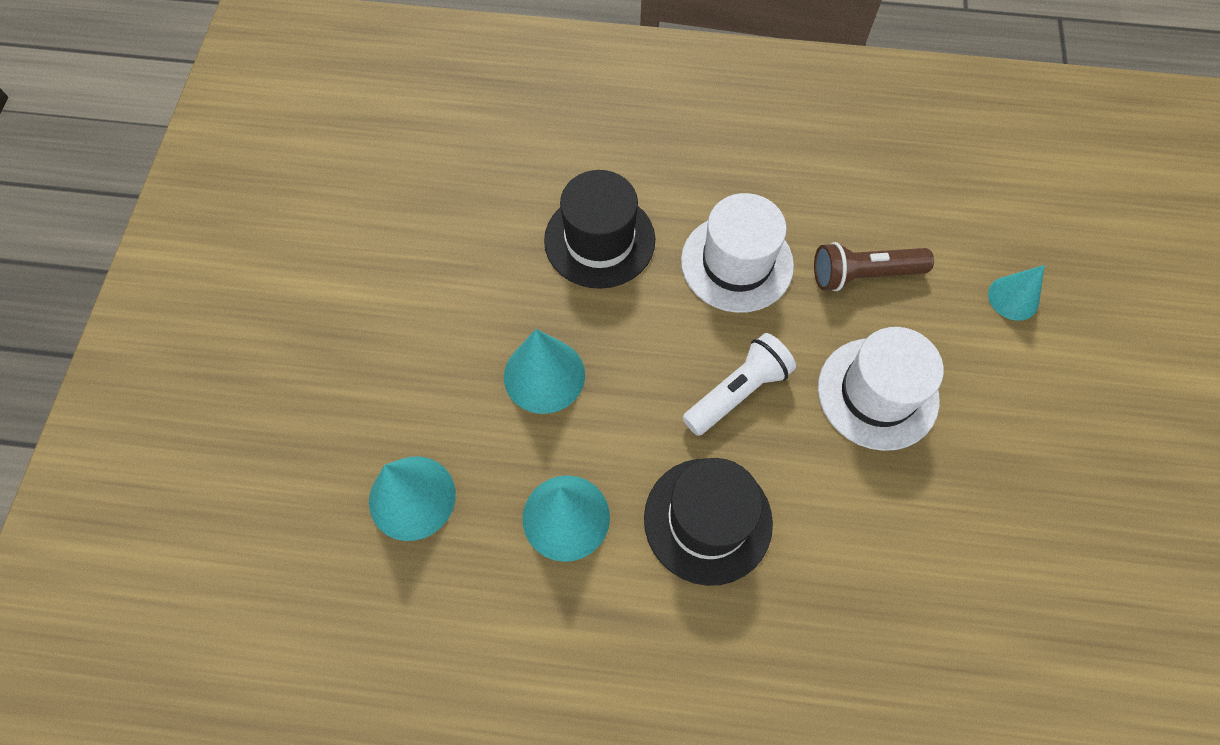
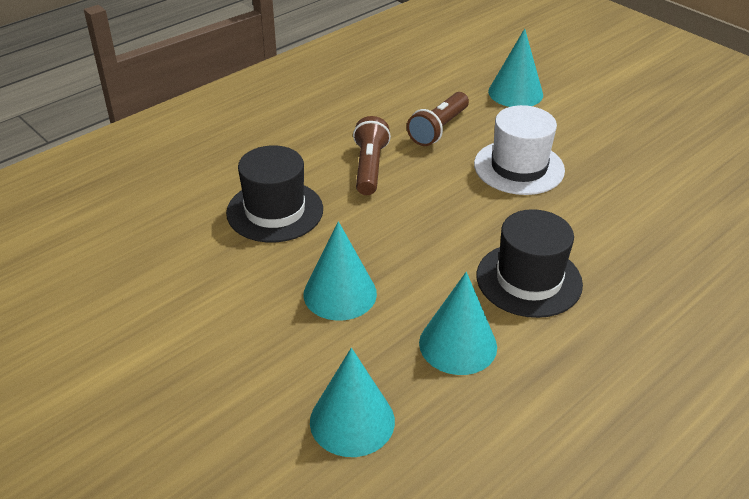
camera: 50 degrees left, 25 degrees down
white hat [681,193,794,313] -> brown flashlight [353,116,391,195]
white flashlight [682,333,796,436] -> none
turquoise cone [988,265,1045,321] -> turquoise cone [488,29,543,107], size x1.56

